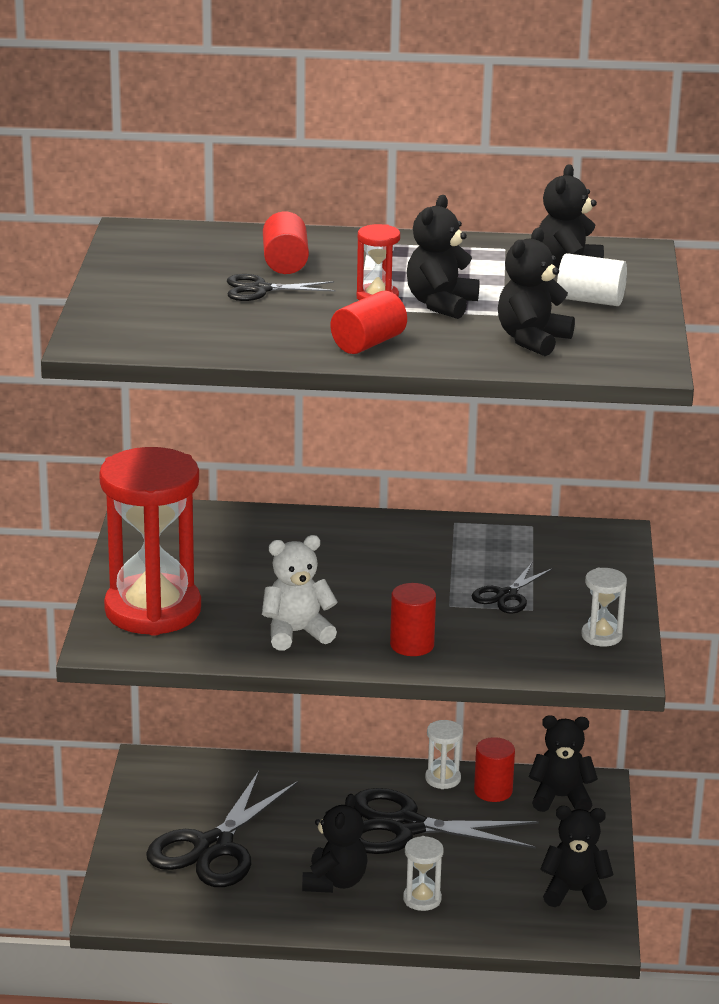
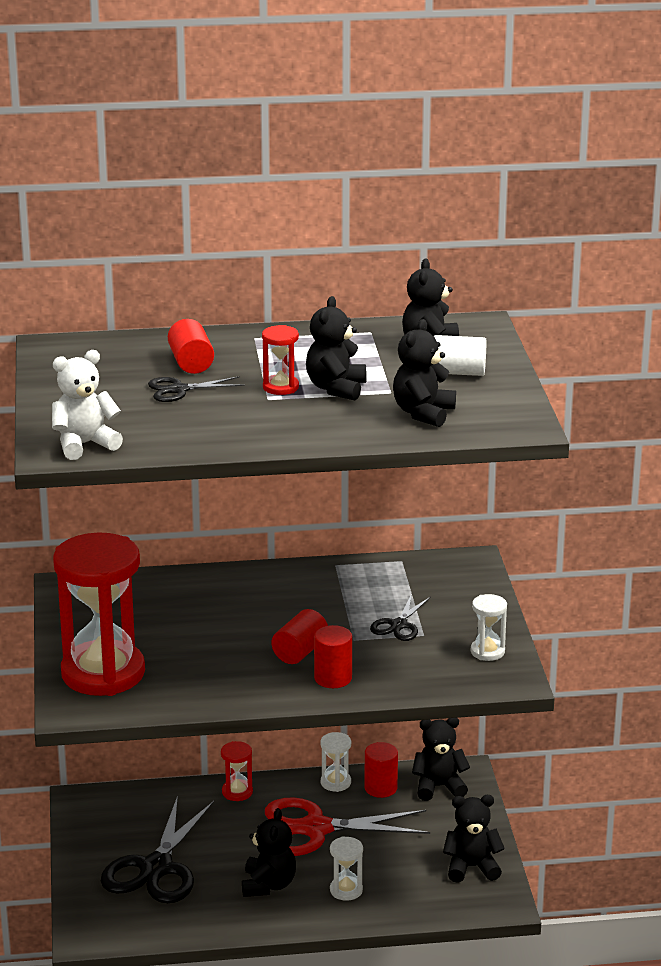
camera: 10 degrees left, 0 degrees up
white teddy bear [262,535,338,650] -> white teddy bear moved to [52,350,123,460]
red cylinder [330,291,407,354] -> red cylinder moved to [271,609,328,664]
black scissors [353,788,539,854] -> red scissors [265,797,430,856]
none -> red hourglass [221,741,253,801]

